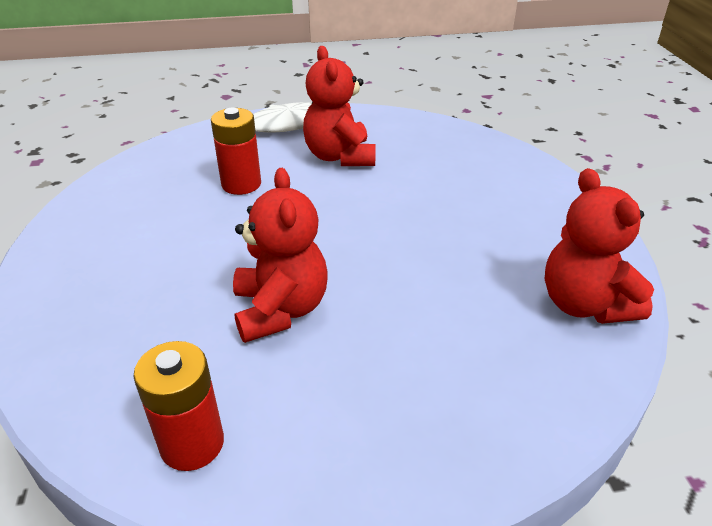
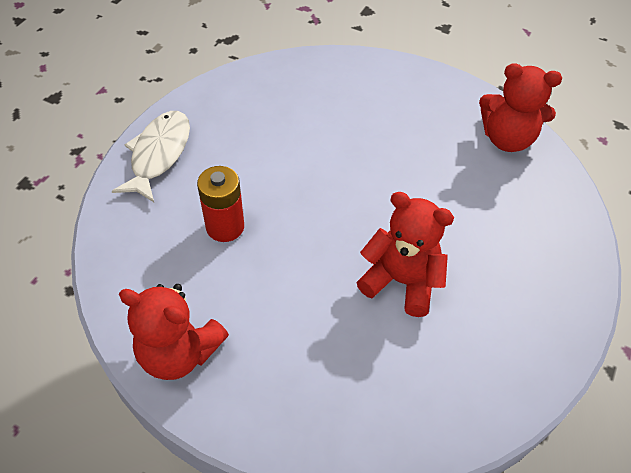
camera: 55 degrees left, 15 degrees up
red battery [133,341,224,471] -> none
red teddy bear [303,46,376,166] -> red teddy bear moved to [119,284,229,380]

